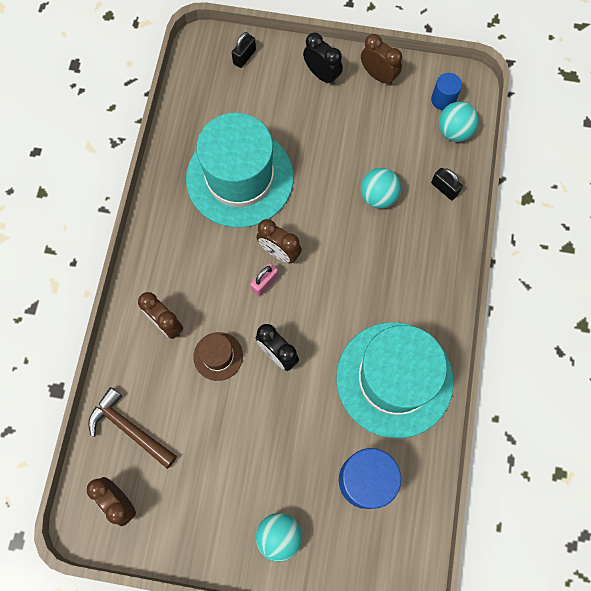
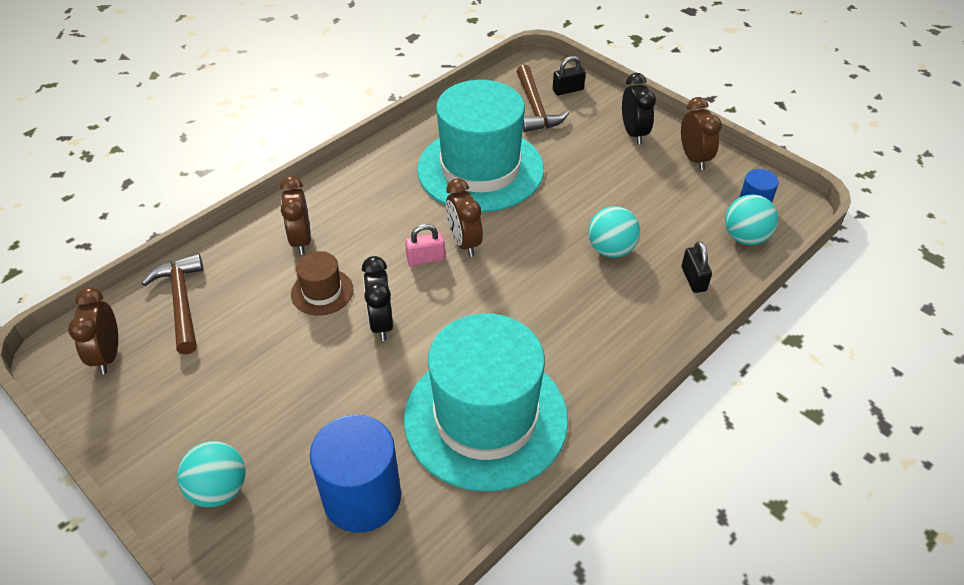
camera: 35 degrees right, 25 degrees down
none -> brown hammer [516,65,569,132]

